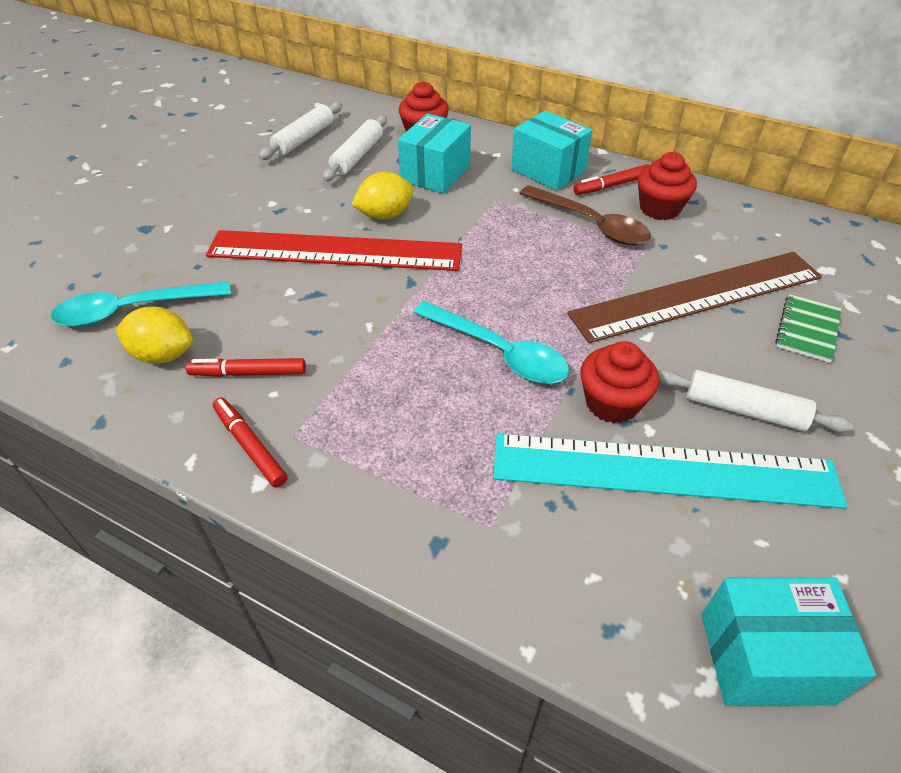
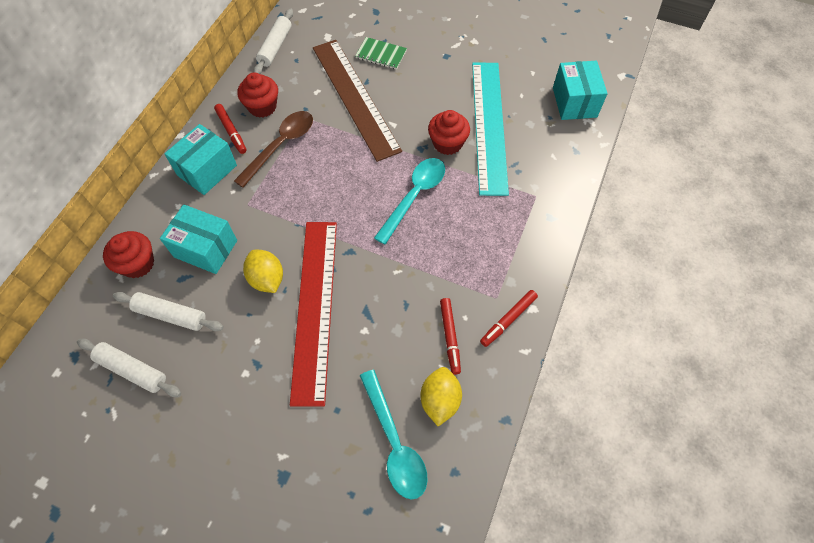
camera: 95 degrees left, 15 degrees up
white rolling pin [658,370,853,433] -> white rolling pin moved to [254,9,293,74]

